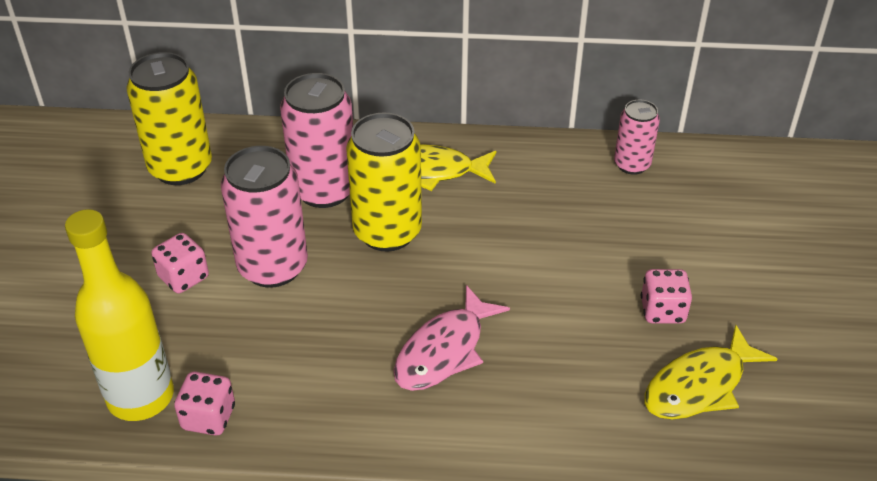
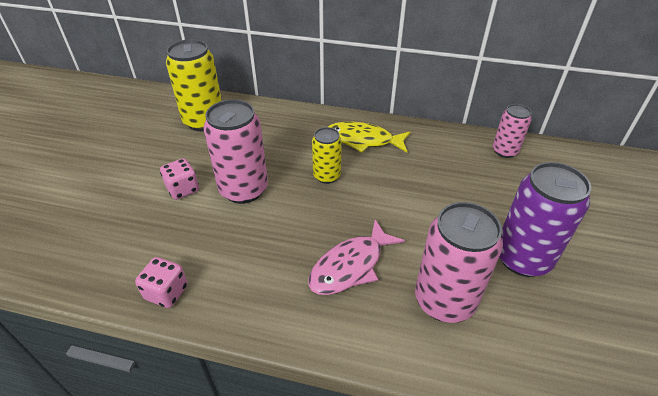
camera: 10 degrees right, 0 degrees up
yellow bottle [65,209,174,421] -> none
pink can [280,73,353,208] -> pink can moved to [415,202,503,323]
yellow can [346,113,422,252] -> yellow can [312,127,342,184], size x0.58
pink dice [641,269,692,324] -> purple can [500,162,591,277]
yellow fish [644,325,777,420] -> none

